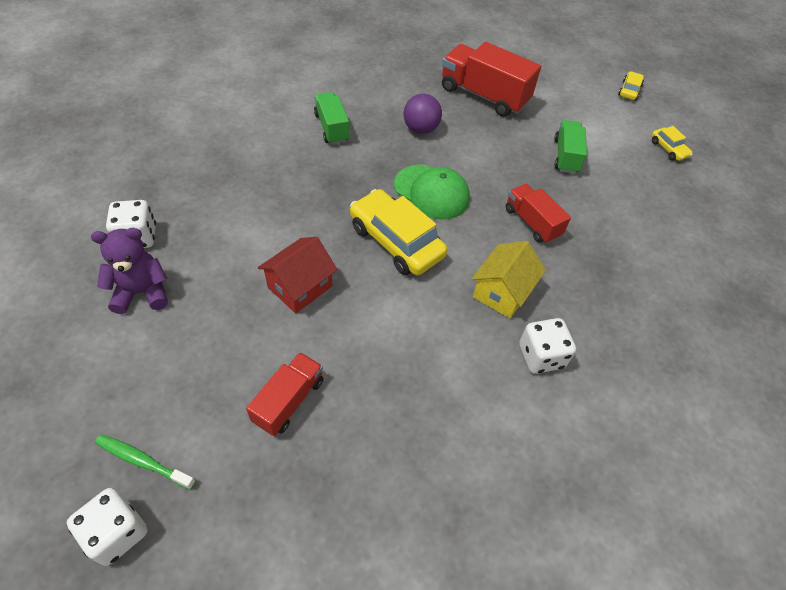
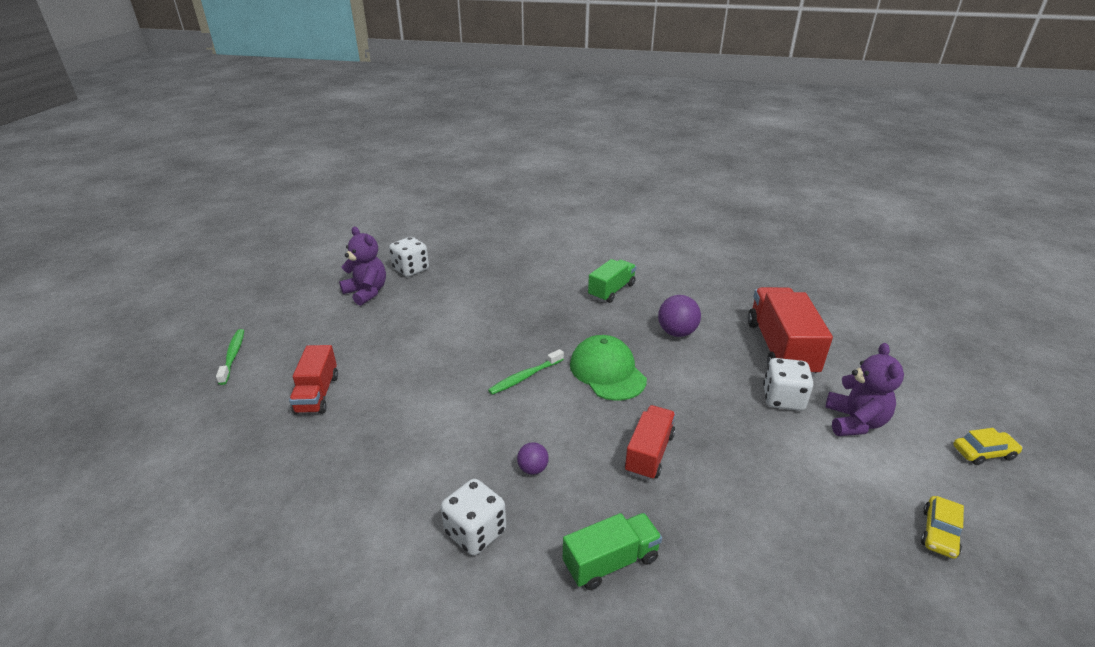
camera: 60 degrees right, 20 degrees down
white dice [67,488,148,566] -> white dice moved to [763,358,813,411]
red truck [246,352,324,436] -> red truck turned 90 degrees clockwise [289,345,338,414]
red house [258,237,338,314] -> none
yellow car [350,189,447,275] -> green toothbrush [488,349,564,395]
green cap [394,165,470,220] -> green cap turned 150 degrees clockwise [570,335,647,401]
yellow house [472,241,546,318] -> purple ball [517,442,549,475]
green truck [554,120,587,174] -> green truck moved to [563,513,662,590]
none -> purple teddy bear [825,343,904,436]

